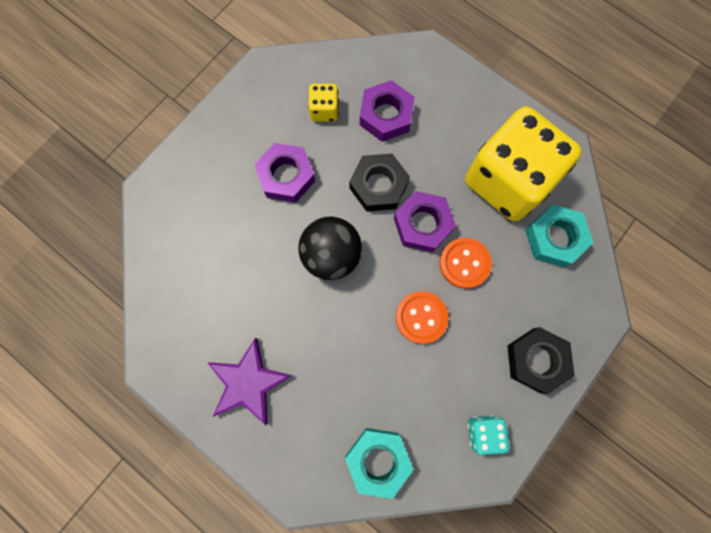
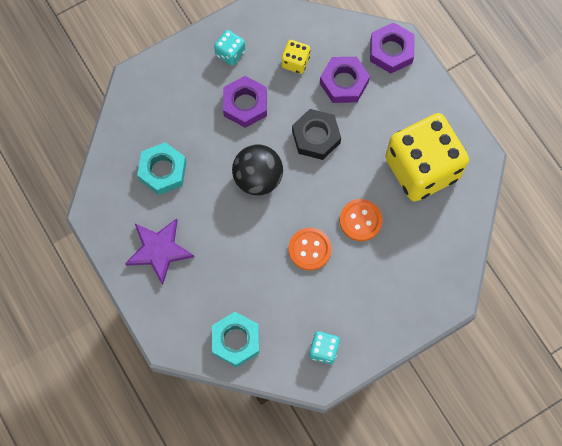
camera: 20 degrees right, 5 degrees down
purple nut [394,191,456,253] -> purple nut moved to [370,22,415,73]
black nut [507,327,575,394] -> none
turquoise nut [525,205,593,267] -> turquoise nut moved to [137,142,186,195]
none -> turquoise dice [214,30,245,66]

